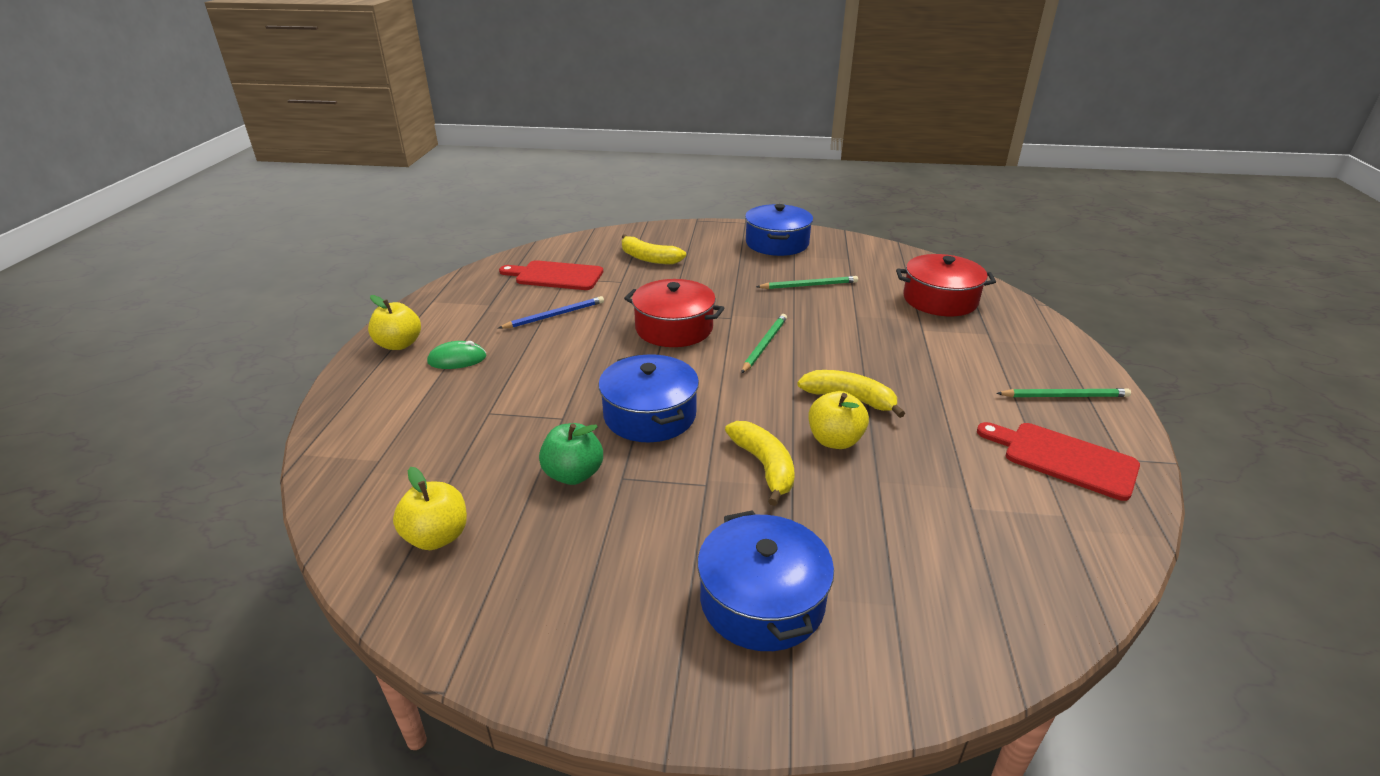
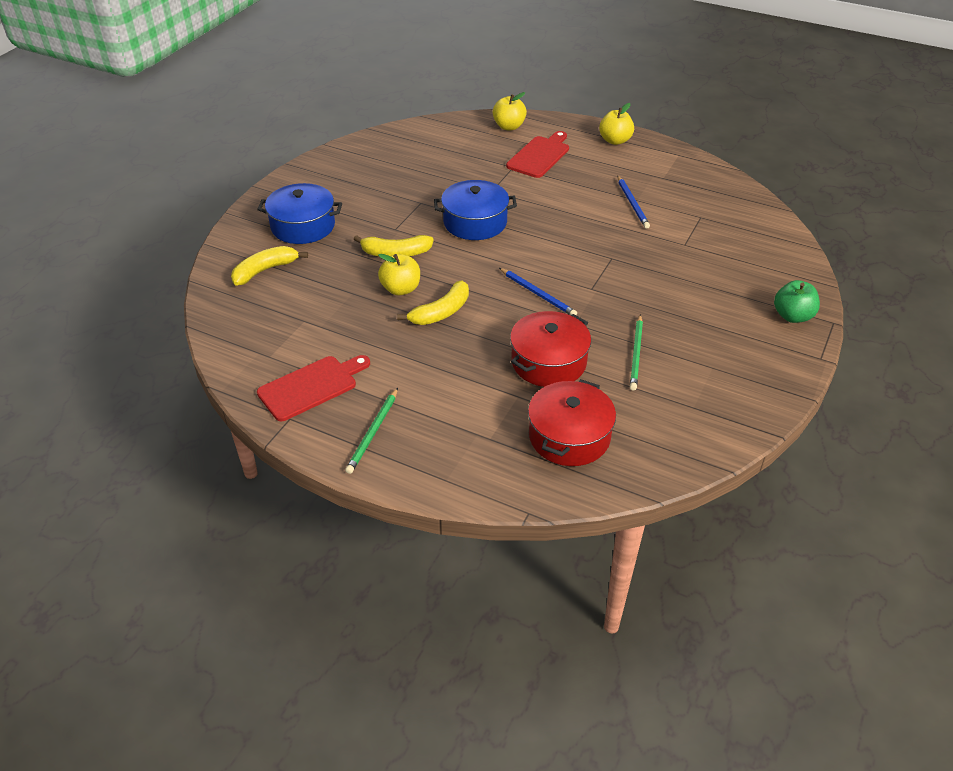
camera: 110 degrees right, 10 degrees up
yellow apple [393,467,467,550] -> yellow apple moved to [493,92,527,130]
green mouse [427,341,486,369] -> none
red cutting board [499,260,603,290] -> red cutting board moved to [506,131,569,178]
green apple [539,423,603,485] -> green apple moved to [774,280,820,323]
yellow banana [622,234,686,264] -> yellow banana moved to [231,246,308,286]
red pot [624,279,724,347] -> red pot moved to [510,311,591,387]
green pencil [741,314,787,373] -> blue pencil [499,268,577,315]
blue pot [745,204,813,256] -> none

